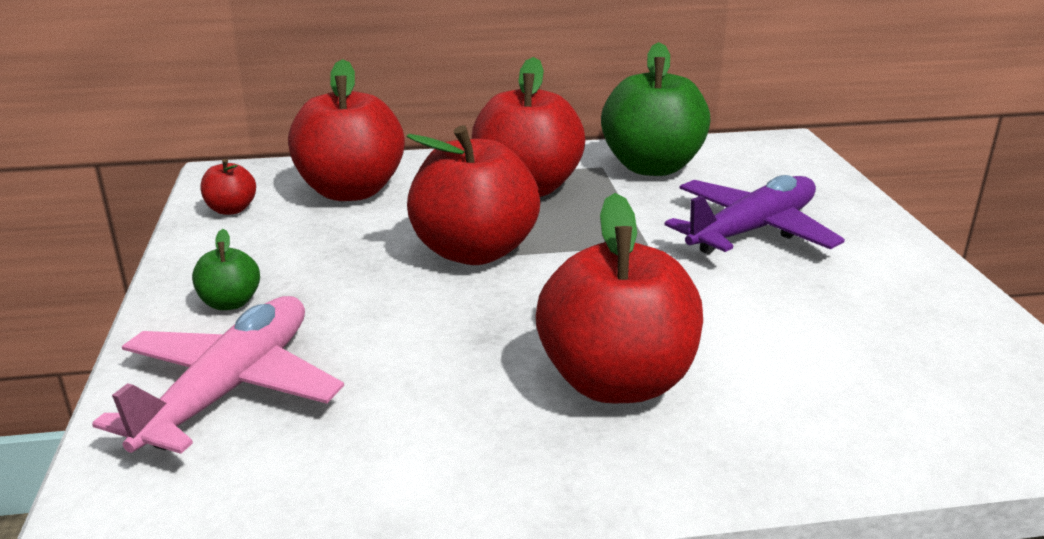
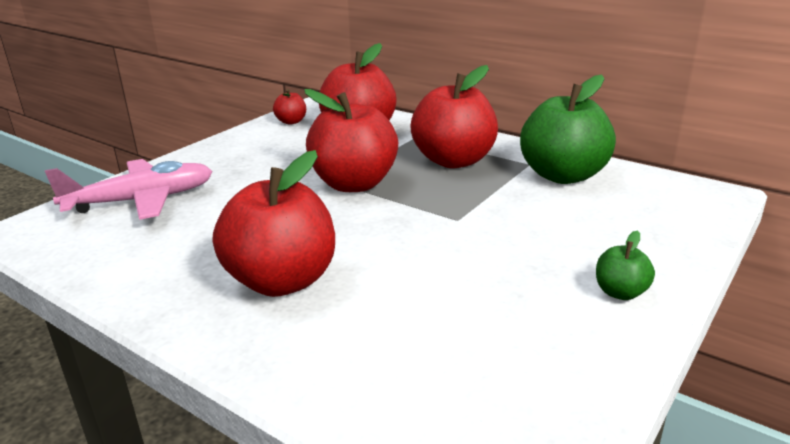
camera: 45 degrees right, 0 degrees up
green apple [192,229,260,310] -> green apple moved to [596,231,655,300]
purple plane [664,175,845,254] -> none

